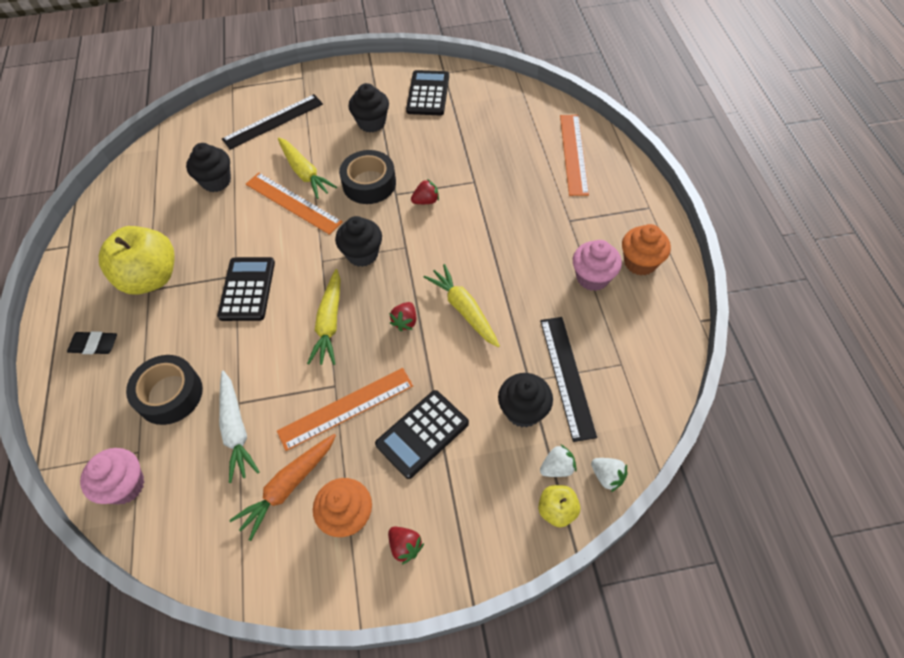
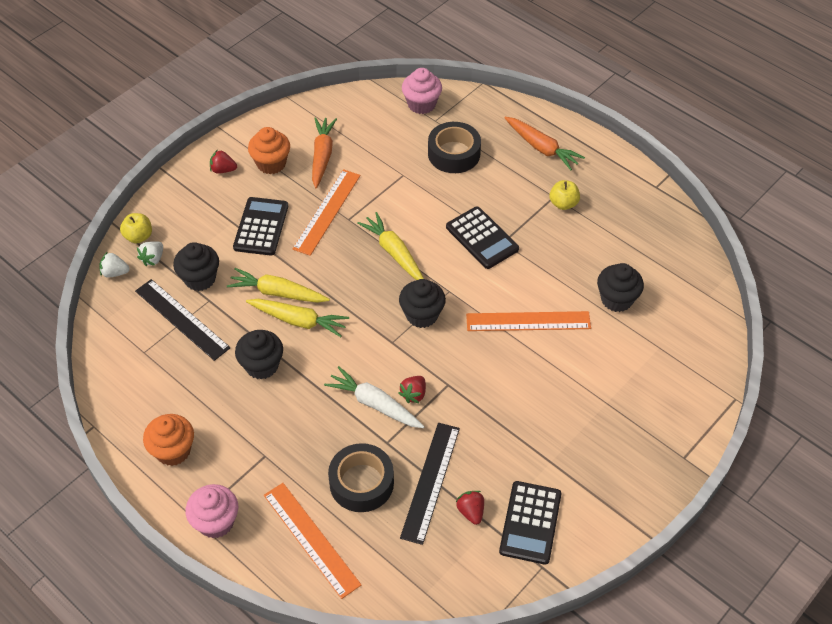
camera: 140 degrees right, 5 degrees down
black eraser [67,331,117,354] -> orange carrot [504,117,585,170]
yellow apple [99,226,174,294] -> yellow apple [549,180,580,210], size x0.48
white carrot [219,371,260,483] -> white carrot moved to [324,366,425,428]
black ruler [222,94,323,150] -> black ruler moved to [400,423,460,545]
yellow carrot [278,138,337,199] -> yellow carrot moved to [227,268,330,303]
black tape [339,150,396,204] -> black tape moved to [328,443,394,512]
black cupcake [348,83,389,133] -> black cupcake moved to [235,330,283,379]
red strawberry [389,302,416,331] -> red strawberry moved to [456,491,484,525]
black calculator [406,70,449,115] -> black calculator turned 45 degrees clockwise [499,481,561,565]
pink cupcake [573,240,622,291] -> pink cupcake moved to [185,484,238,538]

